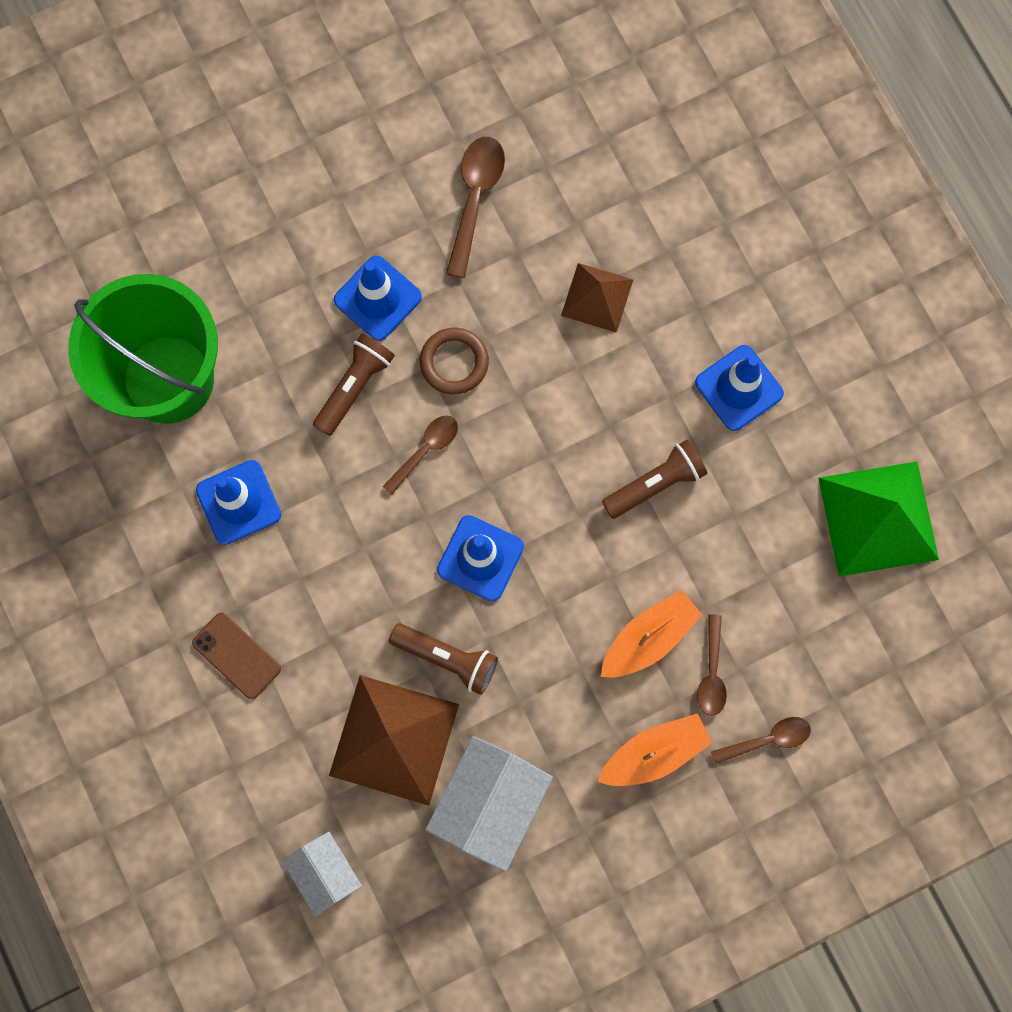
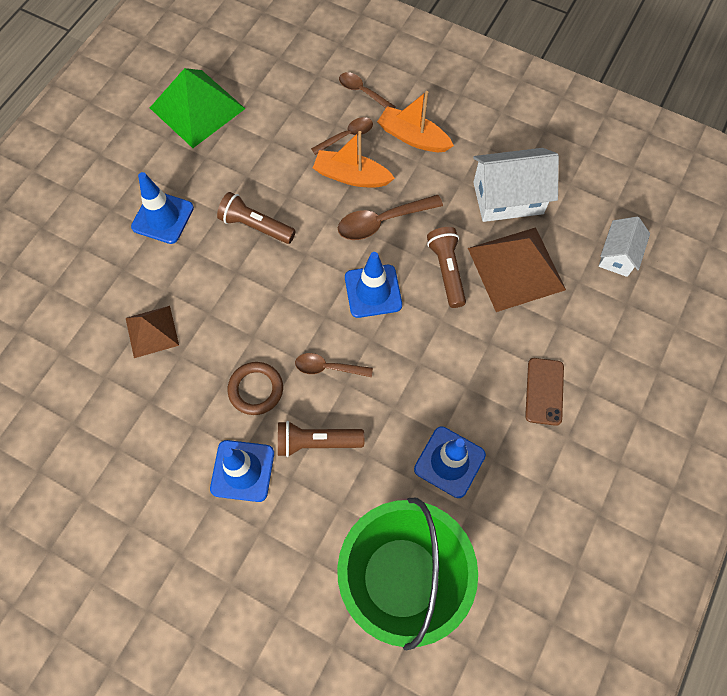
camera: 125 degrees left, 10 degrees down
brown spoon [446,137,505,278] -> brown spoon moved to [338,195,443,240]

